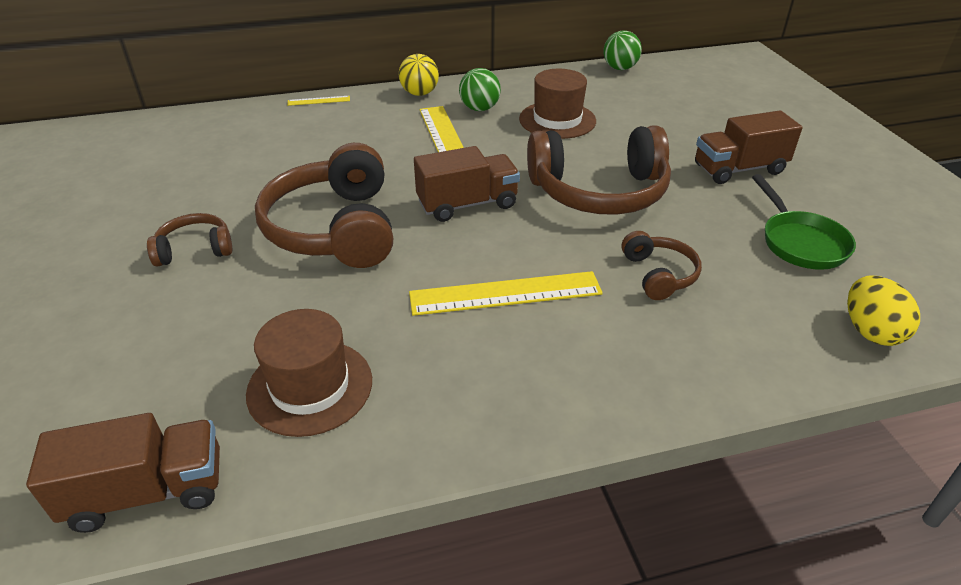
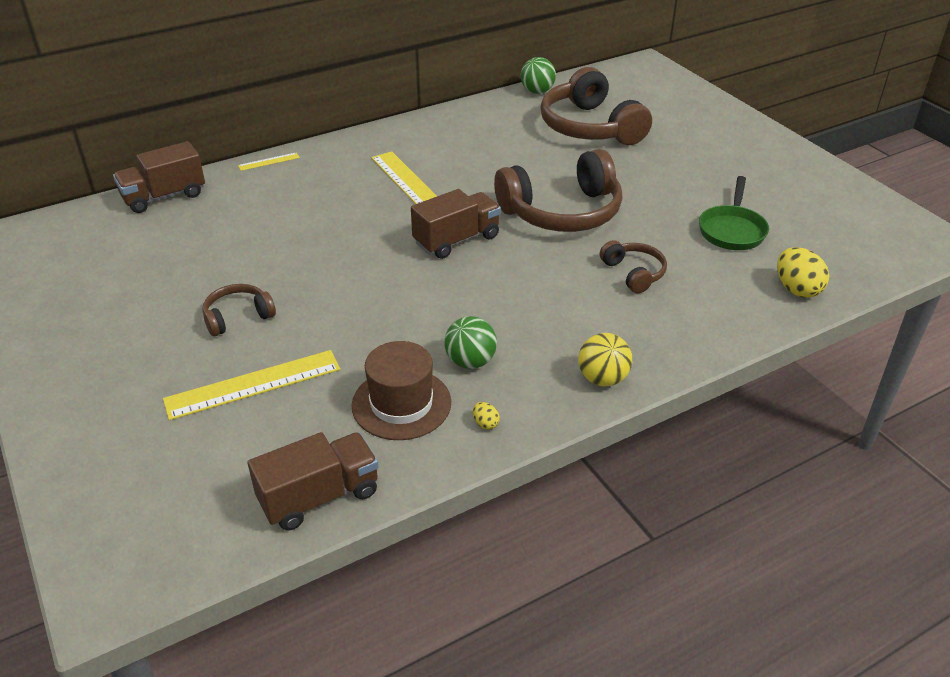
camera: 15 degrees left, 0 degrees up
brown headphones [255,143,393,268] -> brown headphones moved to [540,67,652,145]
yellow ball [399,54,439,96] -> yellow ball moved to [578,333,632,386]
yellow ruler [409,271,603,316] -> yellow ruler moved to [163,350,340,420]
green ball [459,68,501,111] -> green ball moved to [444,316,497,369]
brown hat [519,69,596,139] -> none
brown truck [695,111,803,184] -> brown truck moved to [113,141,205,213]
green pan [752,174,856,270] -> green pan turned 45 degrees clockwise [699,176,769,250]
none -> yellow egg [473,402,500,430]

